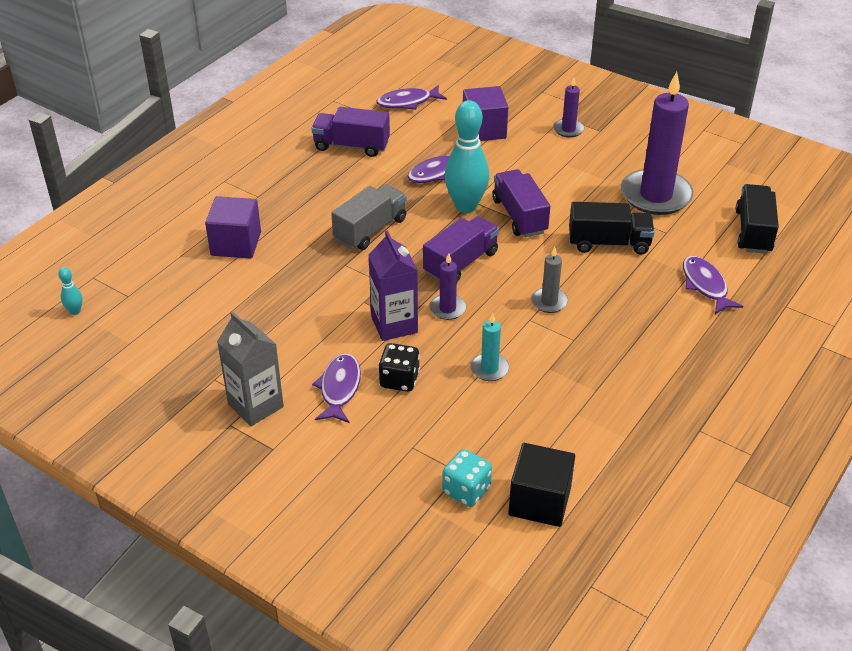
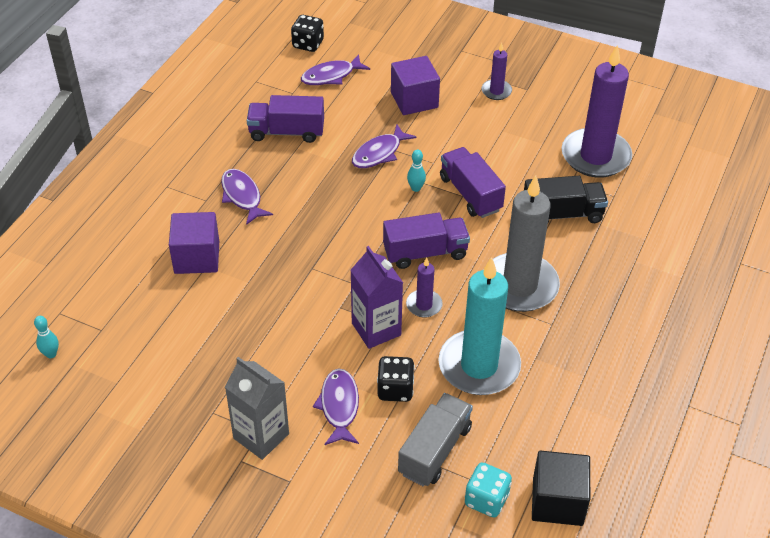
camera: 10 degrees left, 5 degrees up
grey truck [331,184,407,250] -> grey truck moved to [398,393,473,487]
purple truck [423,216,499,282] -> purple truck turned 45 degrees clockwise [383,213,470,269]
turquoise bowling pin [445,100,490,213] -> turquoise bowling pin [407,150,426,192], size x0.42
turquoise candle [470,313,509,381] -> turquoise candle [438,257,521,395], size x2.16
grey candle [531,247,568,313] -> grey candle [493,175,560,312], size x2.16
purple fish [683,256,743,314] -> purple fish moved to [221,169,273,225]
black truck [736,184,779,254] -> none
none -> black dice [291,15,324,52]

